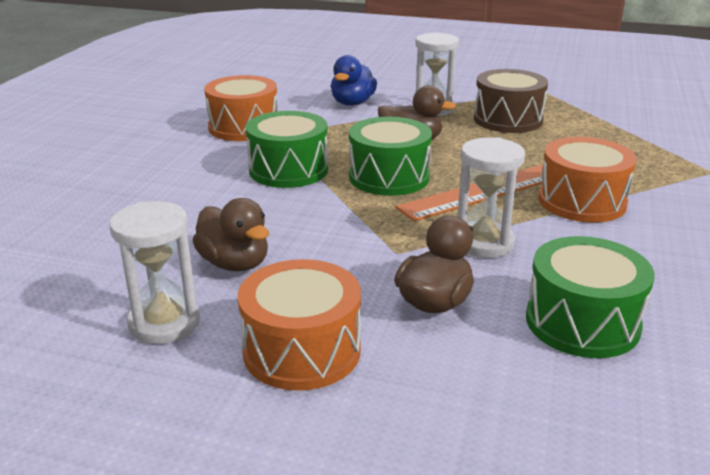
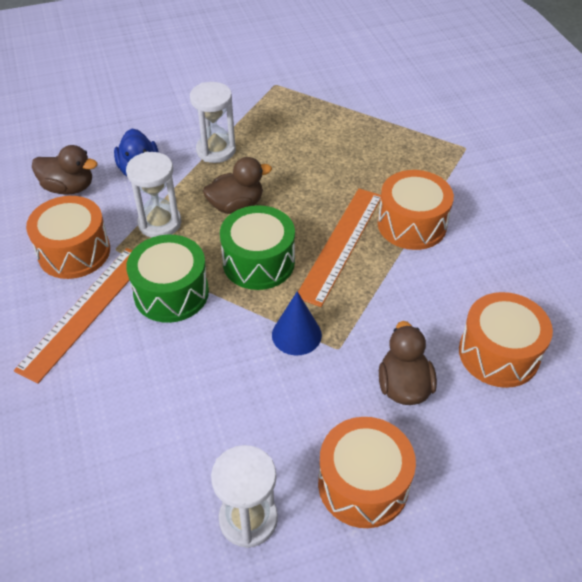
camera: 35 degrees left, 20 degrees up
brown duck [193,198,269,271] -> brown duck moved to [32,145,97,195]
white hourglass [458,137,525,258] -> white hourglass moved to [126,152,181,238]
brown drum [474,69,548,133] -> none
green drum [526,236,654,358] -> orange drum [459,292,553,388]
none -> orange ruler [14,248,133,384]
none -> blue cone [272,291,322,355]

